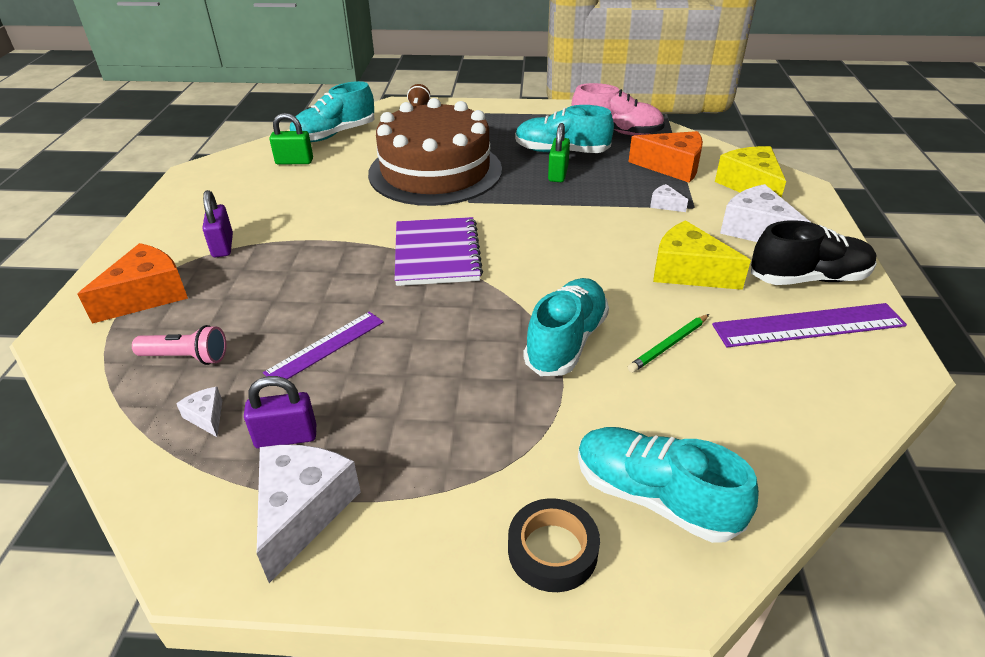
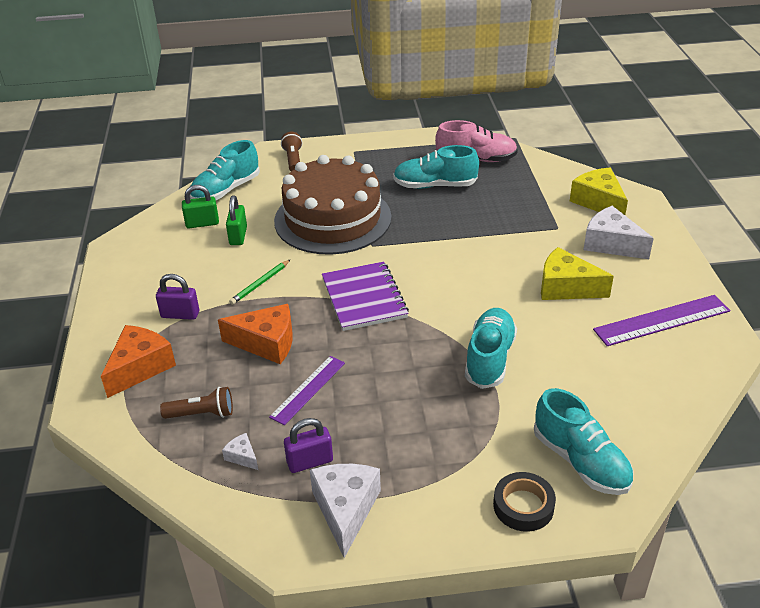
camera: 10 degrees left, 0 degrees up
pink flashlight [132,325,226,365] -> brown flashlight [160,387,233,419]
purple padlock [202,190,233,257] -> purple padlock turned 60 degrees counterclockwise [156,274,199,320]
green padlock [548,123,570,182] -> green padlock moved to [226,195,247,245]
turquoise shoe [578,427,759,543] -> turquoise shoe turned 150 degrees counterclockwise [534,388,633,495]
green pencil [628,314,709,373] -> green pencil moved to [229,259,291,305]
orange cheese [629,131,703,183] -> orange cheese moved to [218,304,293,364]
white cheese [650,184,688,212] -> none
black shoe [751,220,877,285] -> none

